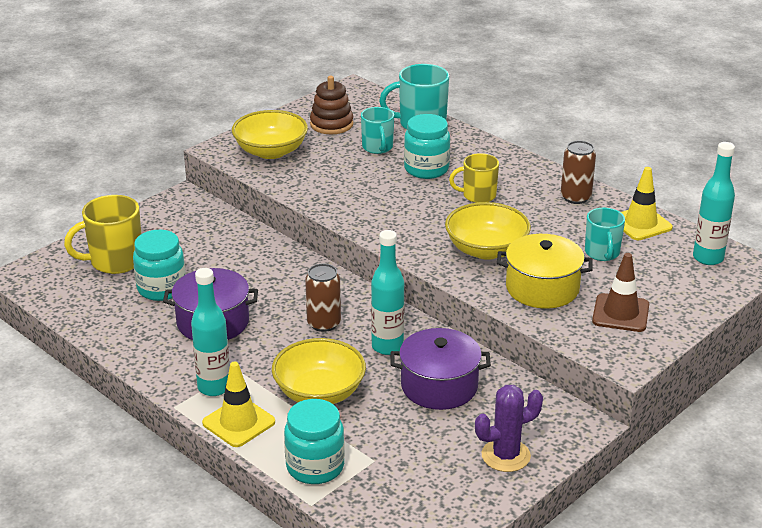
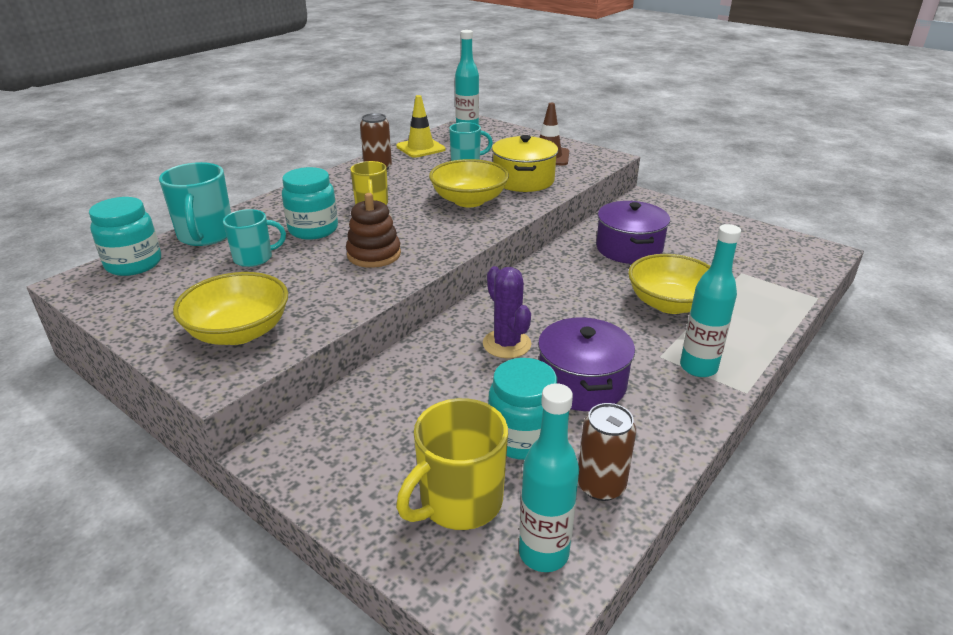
camera: 95 degrees left, 0 degrees up
yellow mug [64,195,141,274] -> yellow mug turned 75 degrees clockwise [396,398,508,530]
yellow traffic cone [202,361,275,447] -> none
turquoise jar [284,399,345,484] -> turquoise jar moved to [89,197,161,276]
brown can [305,264,341,332] -> brown can moved to [578,403,636,501]
brown stacking toy [310,76,354,134] -> brown stacking toy moved to [346,193,401,268]
turquoise bottle [371,230,404,355] -> turquoise bottle moved to [519,383,579,572]
purple cactus [475,385,543,472] -> purple cactus moved to [483,266,532,358]

